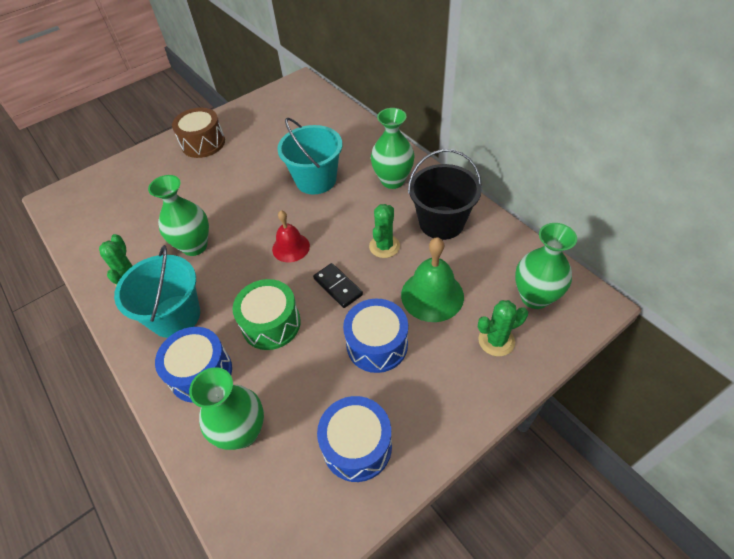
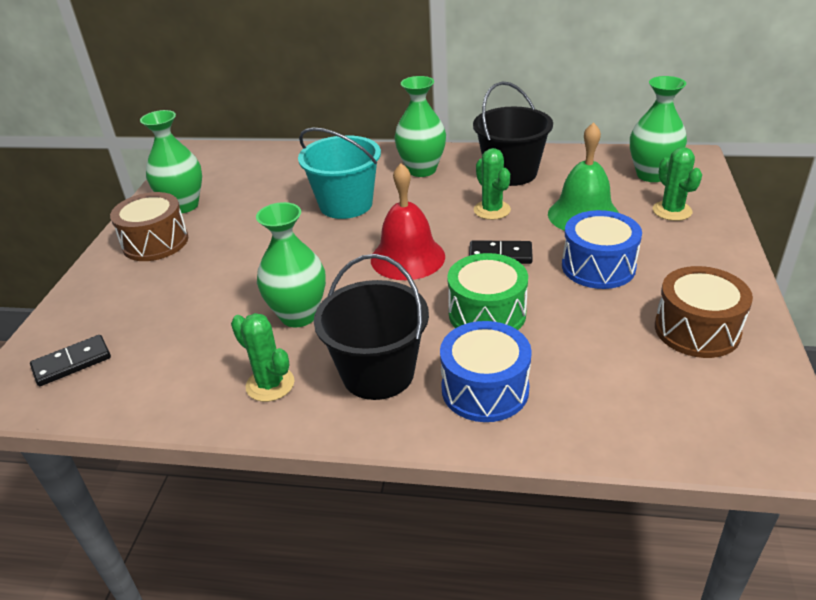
camera: 45 degrees left, 15 degrees down
turquoise bucket [114,245,200,338] -> black bucket [314,254,429,400]
green vase [189,367,264,450] -> green vase moved to [140,110,202,213]
red bell [272,210,310,262] -> red bell [371,163,445,280], size x1.52
blue drum [317,396,392,482] -> brown drum [655,266,753,358]
green cactus [478,300,528,356] -> green cactus turned 45 degrees counterclockwise [653,147,702,221]
none -> black domino [30,335,111,386]

